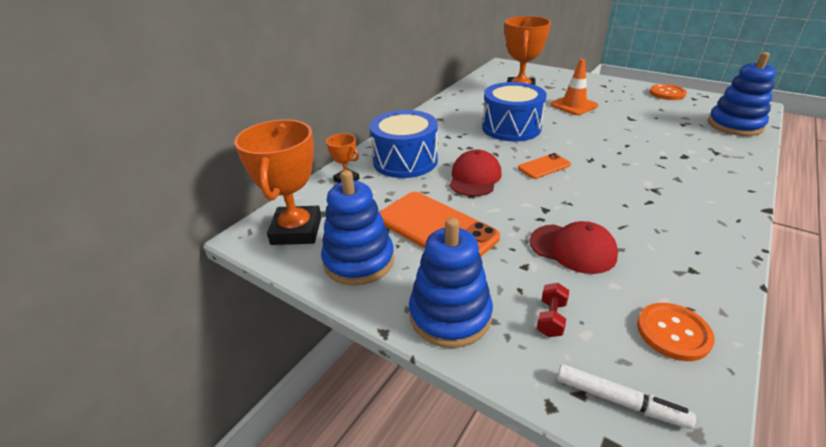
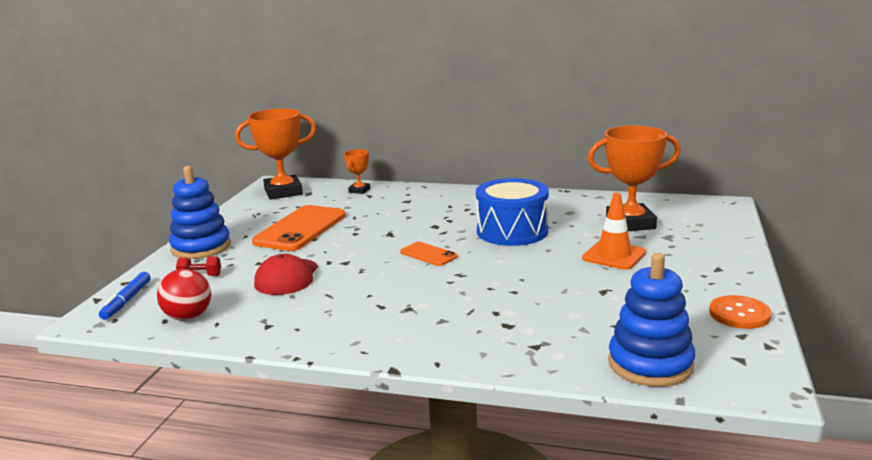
camera: 70 degrees right, 15 degrees down
blue stacking toy [321,170,394,286] -> none
blue drum [369,110,438,178] -> none
red cap [449,149,502,196] -> none
white marker [557,364,696,429] -> blue marker [99,272,151,320]
orange button [637,303,714,361] -> red ball [157,269,211,321]

